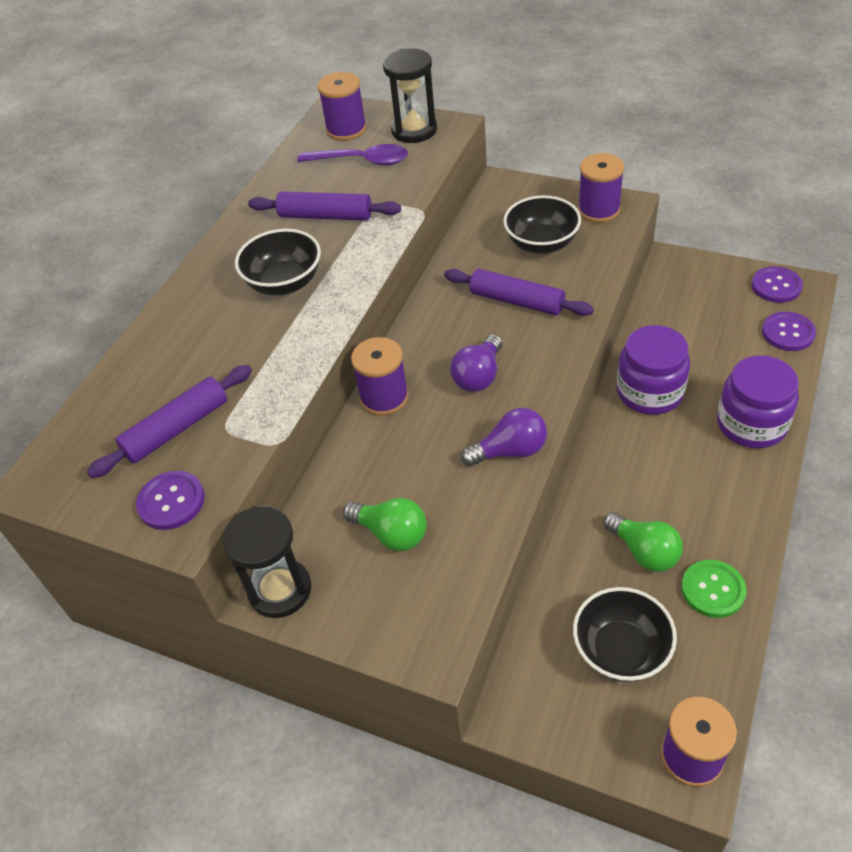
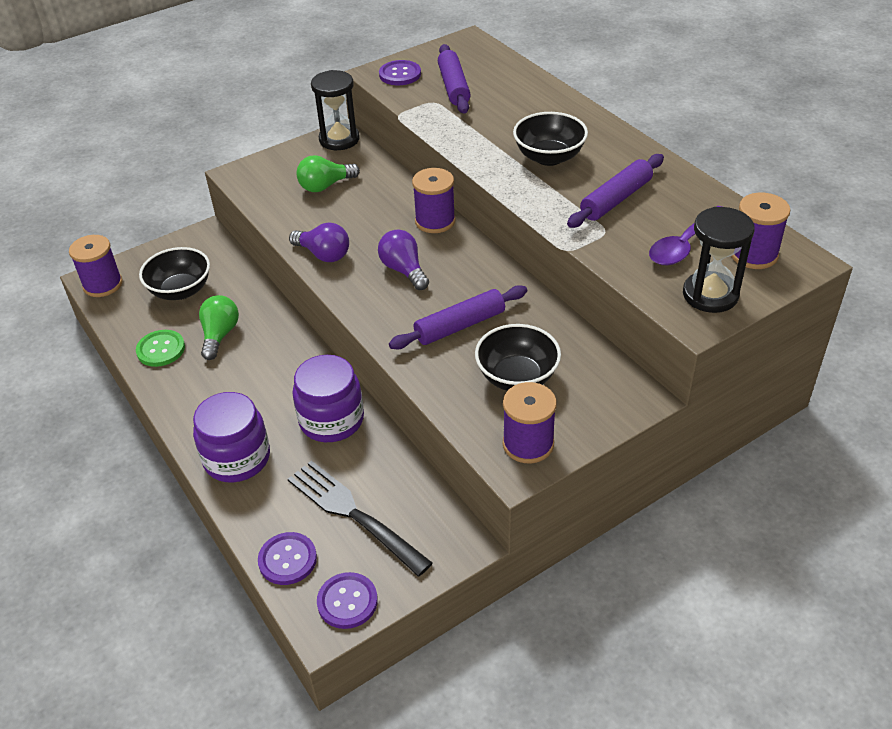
camera: 120 degrees right, 5 degrees down
purple light bulb [461,408,547,466] -> purple light bulb turned 75 degrees counterclockwise [289,223,349,262]
green light bulb [603,512,683,572] -> green light bulb turned 105 degrees clockwise [199,295,239,360]
none -> black fork [288,460,433,576]

